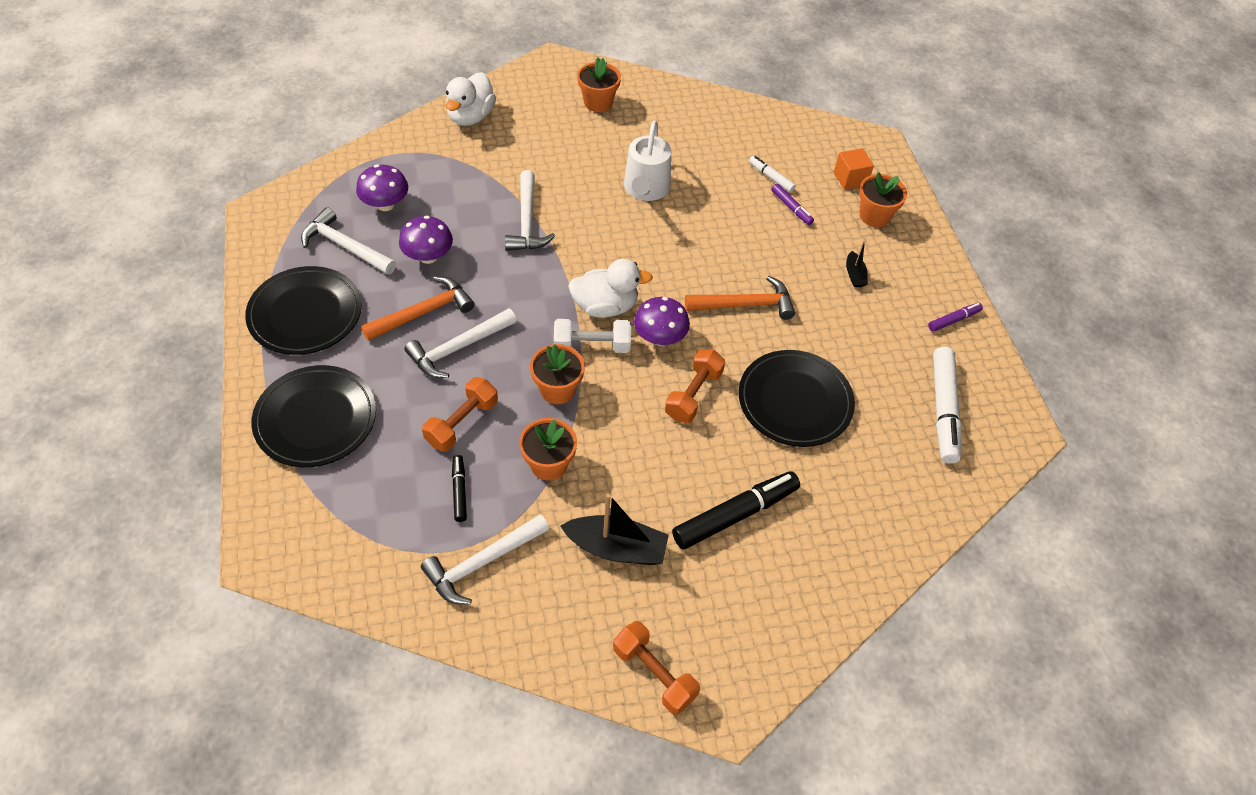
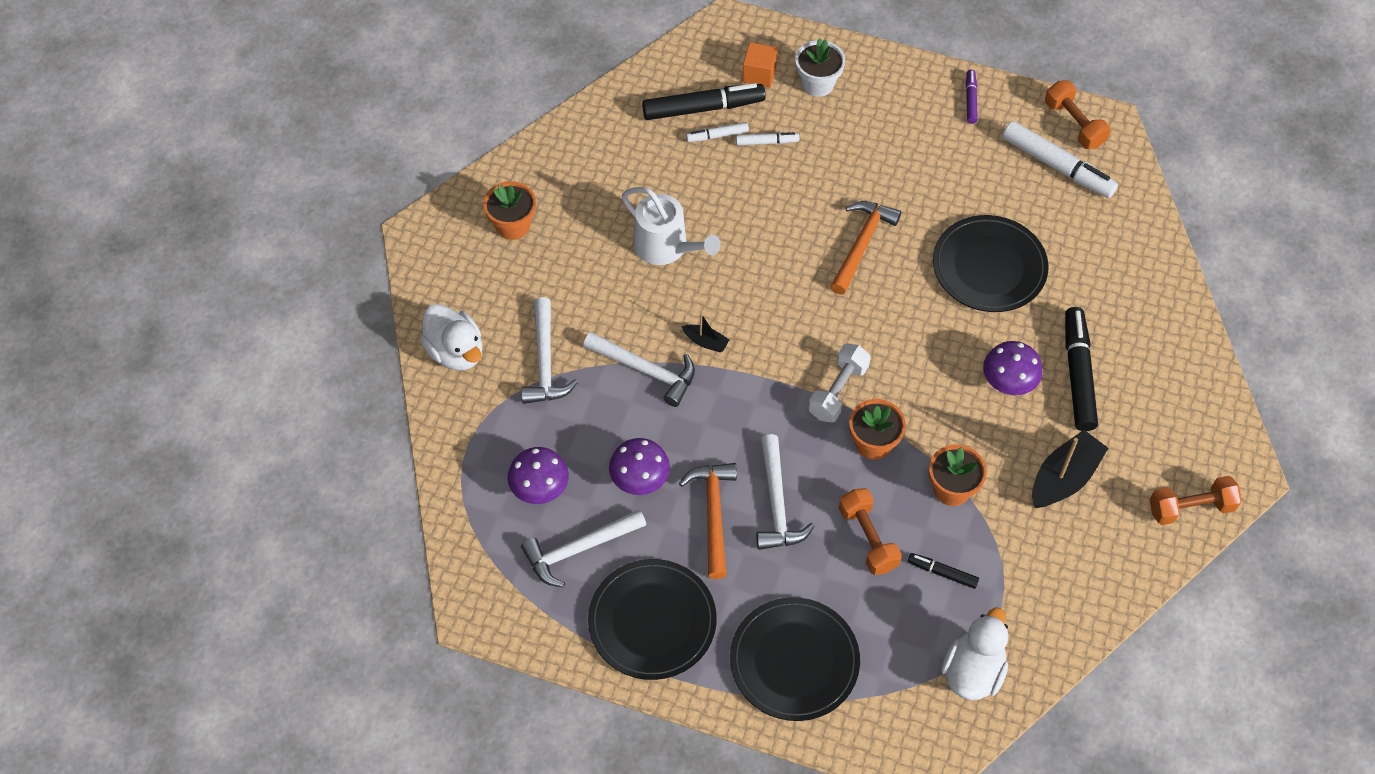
camera: 55 degrees left, 5 degrees up
white hammer [421,514,549,605] -> white hammer moved to [521,297,578,404]
white duck [568,259,653,318] -> white duck moved to [941,607,1008,700]
purple mushroom [634,297,690,346] -> purple mushroom moved to [983,341,1043,395]
orange dumbbell [665,349,725,423] -> orange dumbbell moved to [1045,80,1110,149]
purple marker [771,184,814,225] -> white marker [736,132,799,145]
black boat [846,241,868,287] -> black boat moved to [681,314,730,352]
orange flower pot [859,172,907,227] -> white flower pot [795,39,845,97]
none -> black marker [642,83,766,120]

